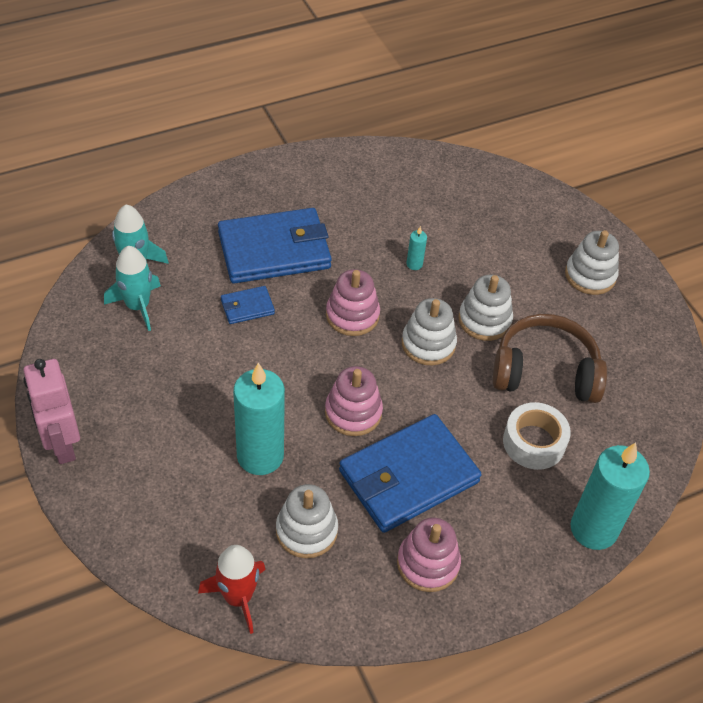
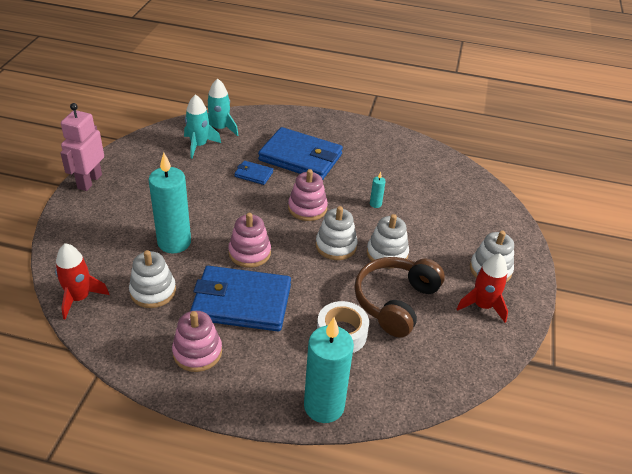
camera: 40 degrees right, 10 degrees down
brown headphones [493,314,607,403] -> brown headphones turned 105 degrees counterclockwise [354,257,445,338]
none -> red rocket [457,254,508,323]

